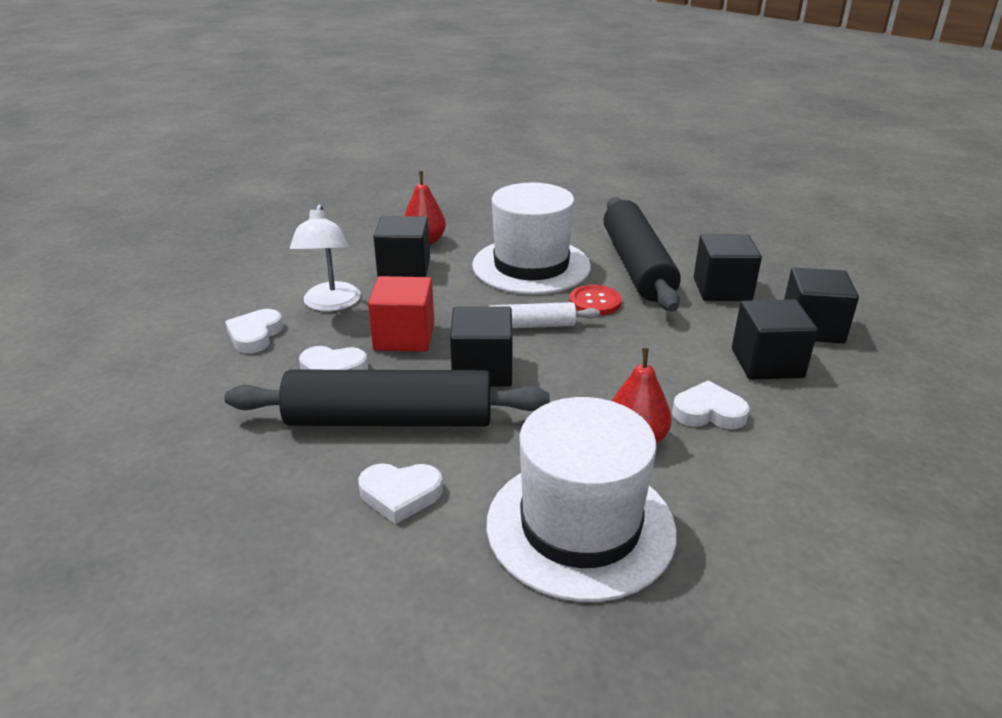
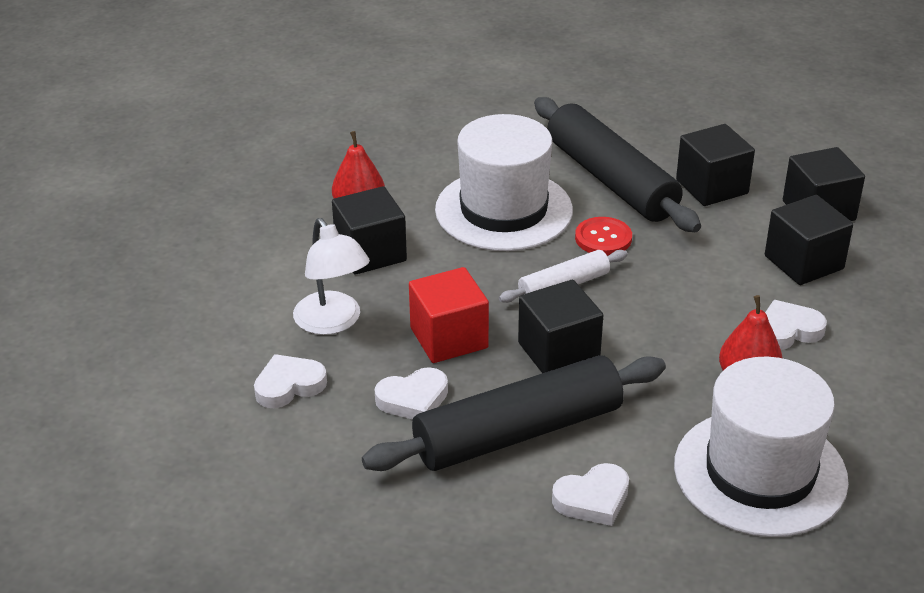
camera: 25 degrees left, 5 degrees up
white heart [225,309,283,353] -> white heart turned 75 degrees clockwise [254,354,327,408]

